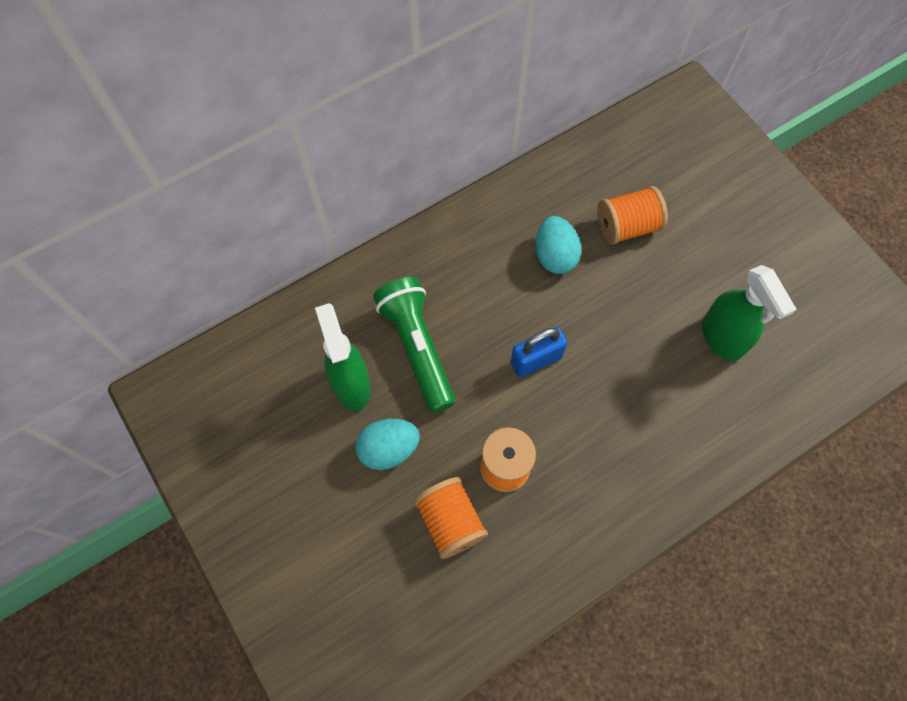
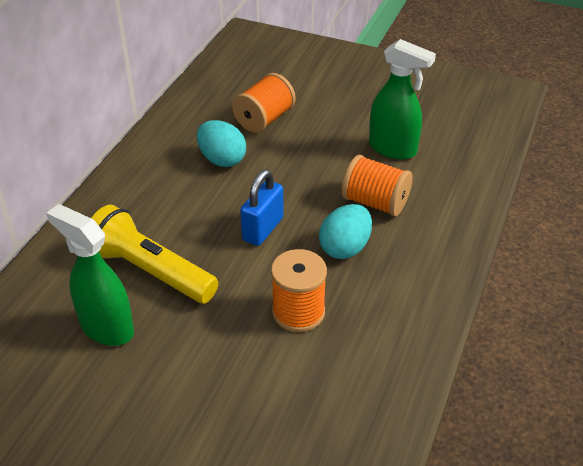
camera: 35 degrees left, 25 degrees down
turquoise egg [355,419,420,470] -> turquoise egg moved to [319,204,372,259]
green flashlight [373,277,456,413] -> yellow flashlight [91,205,218,303]
orange spool [414,477,488,559] -> orange spool moved to [342,155,413,217]

